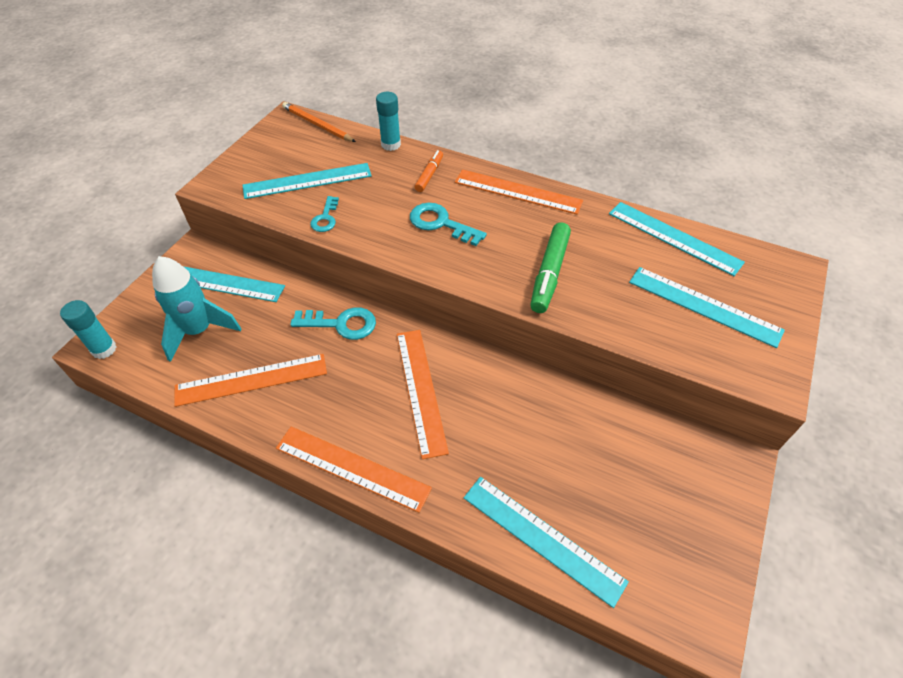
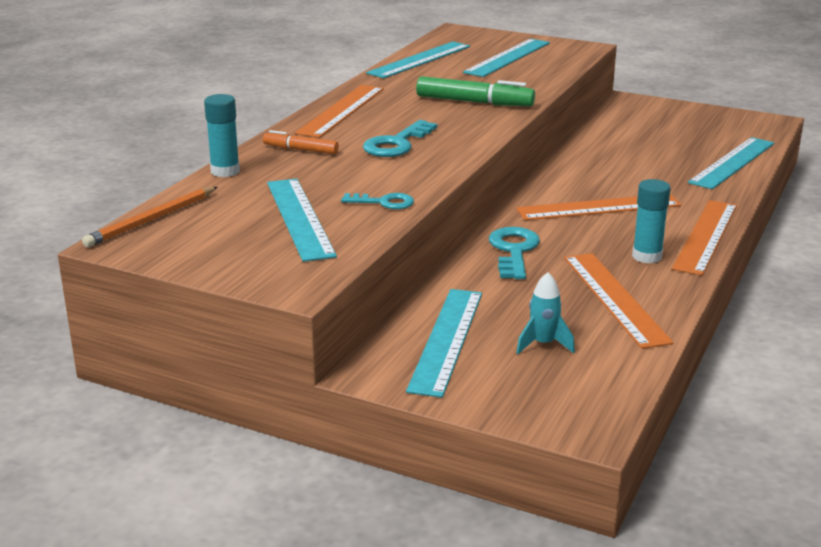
camera: 90 degrees left, 25 degrees down
turquoise glue stick [60,300,117,359] -> turquoise glue stick moved to [632,179,671,264]
turquoise rocket [152,256,242,362] -> turquoise rocket [516,272,575,354], size x0.53

